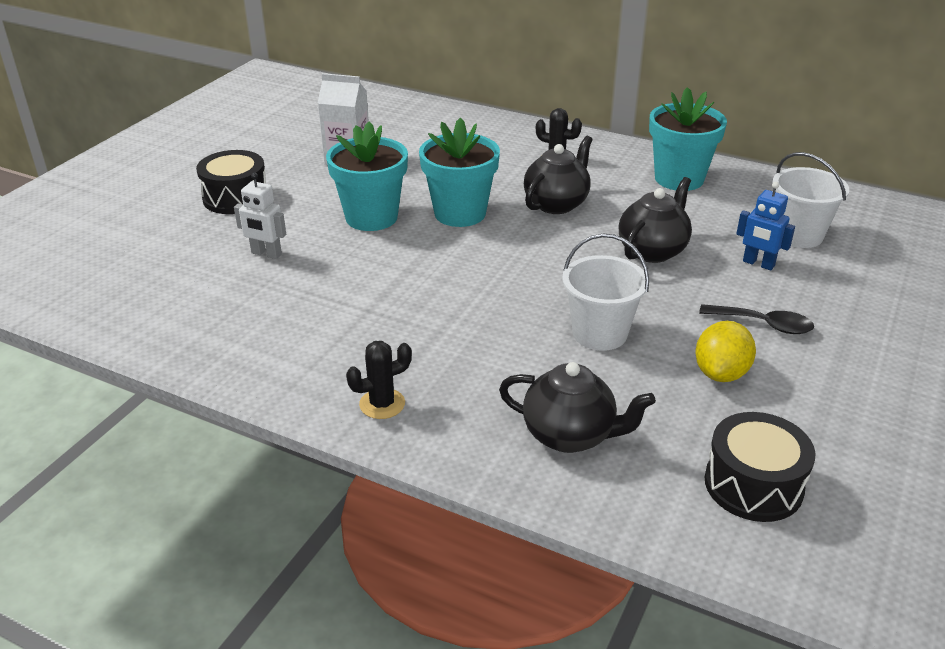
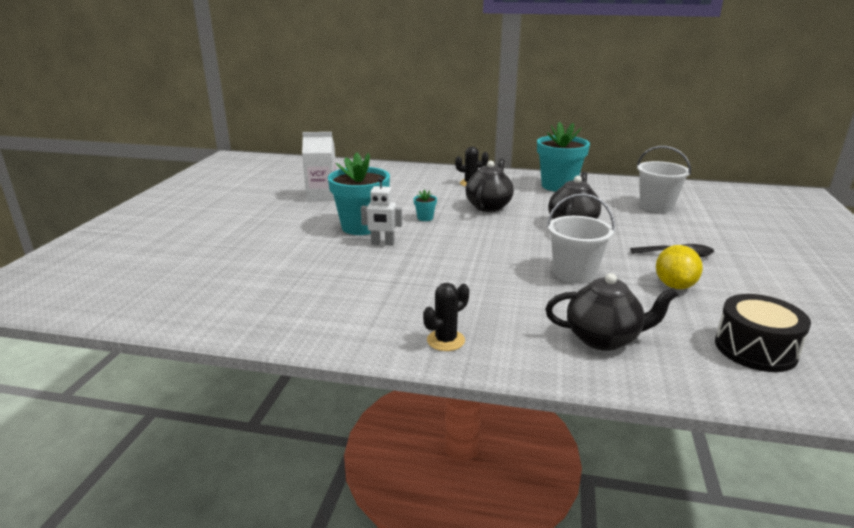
camera: 15 degrees left, 10 degrees down
black drum [196,150,266,214] -> none
white robot [234,172,286,259] -> white robot moved to [361,177,402,246]
turquoise flower pot [419,118,500,227] -> turquoise flower pot [414,189,437,221], size x0.41
blue robot [736,182,795,270] -> none

